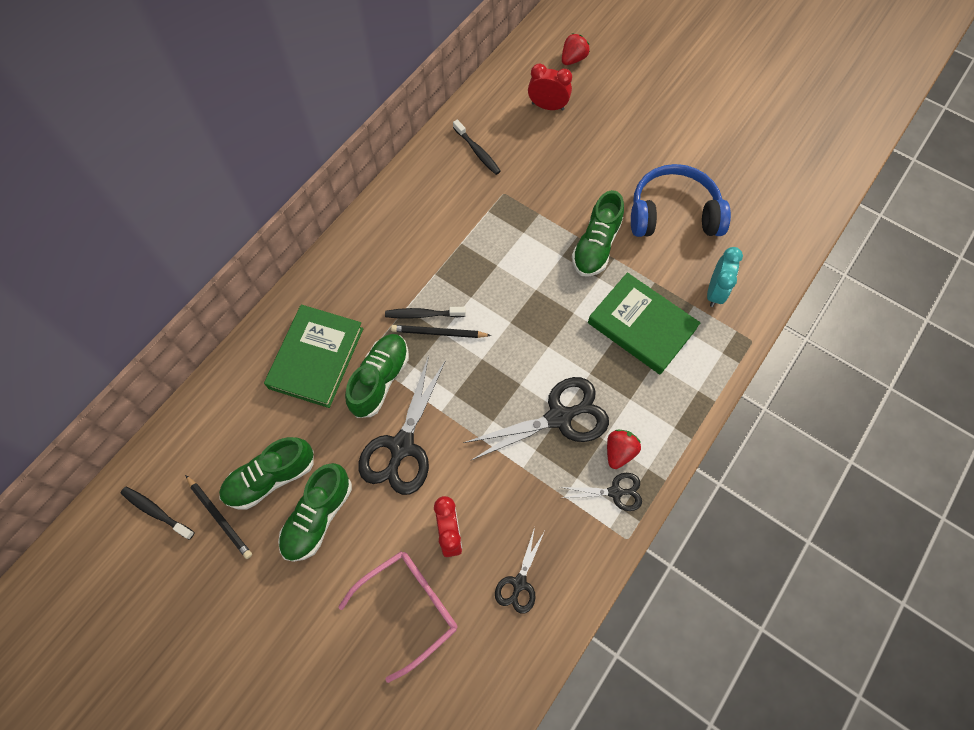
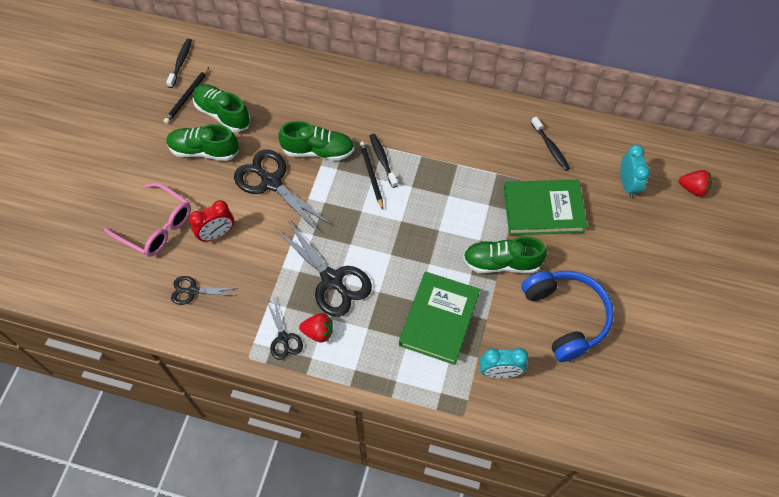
camera: 70 degrees right, 5 degrees down
green book [264,305,363,408] -> green book moved to [504,180,587,235]
black scissors [358,355,446,495] -> black scissors turned 45 degrees clockwise [234,150,331,234]
black toothbrush [453,119,501,175] -> black toothbrush turned 60 degrees counterclockwise [531,117,570,171]
red clock [528,63,572,111] -> turquoise clock [621,145,650,197]

